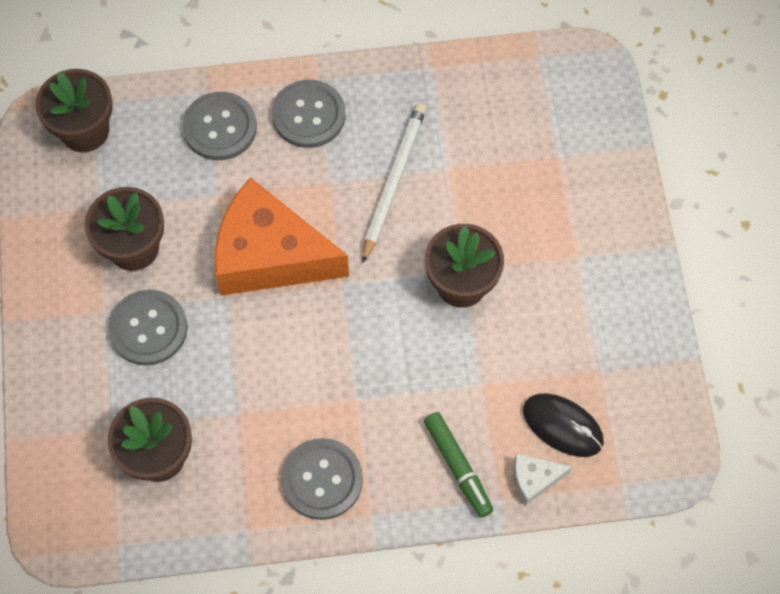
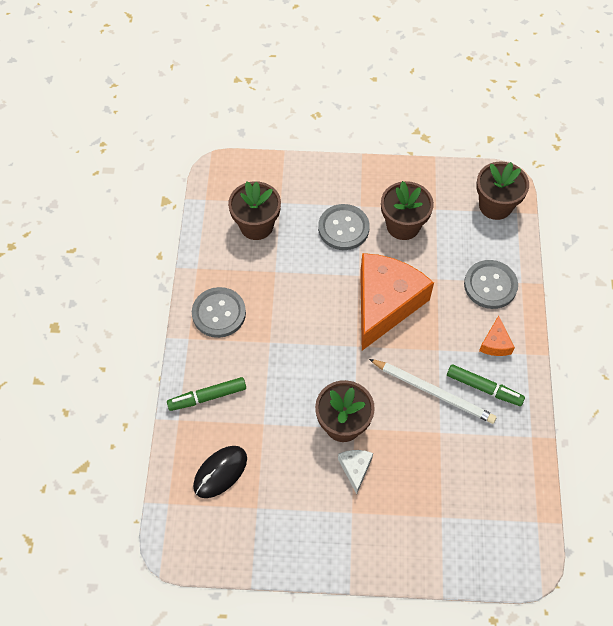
camera: 100 degrees right, 5 degrees down
grey button [272,80,345,148] -> orange cheese [479,315,515,356]
white cheese [513,453,572,505] -> white cheese moved to [338,450,373,494]
none -> green marker [447,364,525,406]

